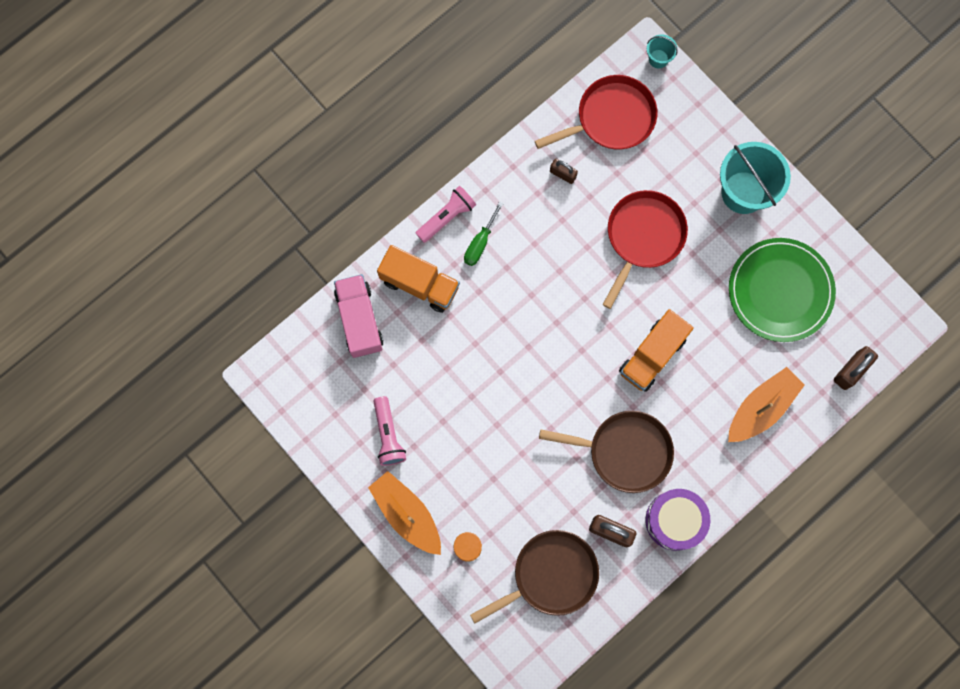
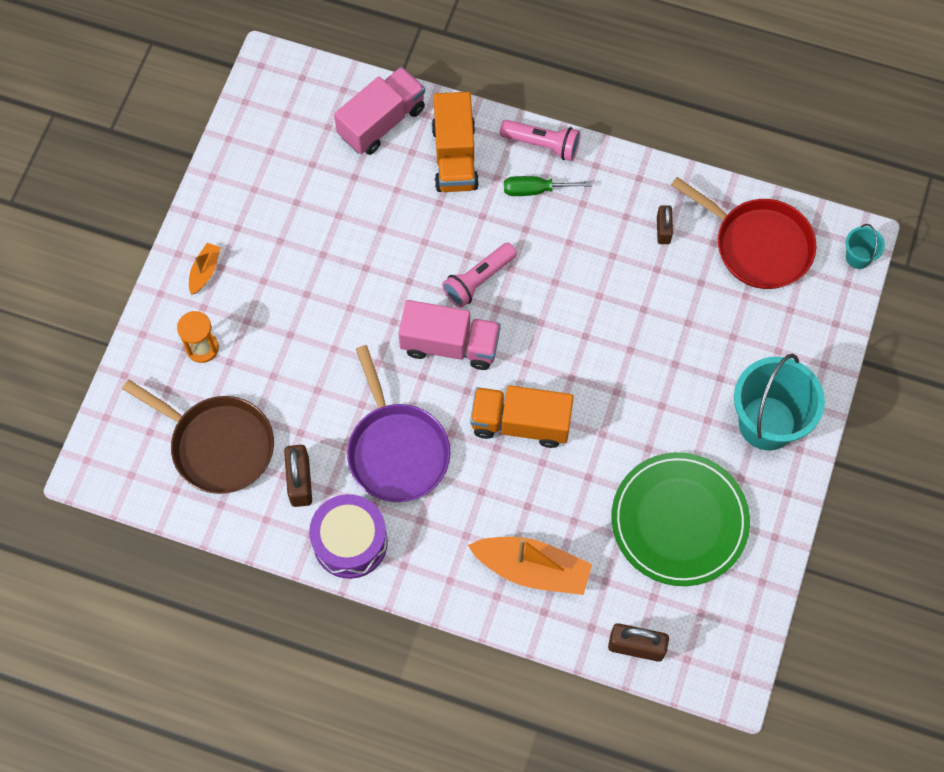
camera: 60 degrees right, 10 degrees down
orange boat [368,471,441,555] -> orange boat [189,243,221,295], size x0.50
pink flashlight [373,396,406,466] -> pink flashlight moved to [442,243,517,308]
brown pan [539,411,674,493] -> purple pan [347,345,450,502]
red pan [602,190,688,309] -> none
none -> pink truck [398,300,501,370]

